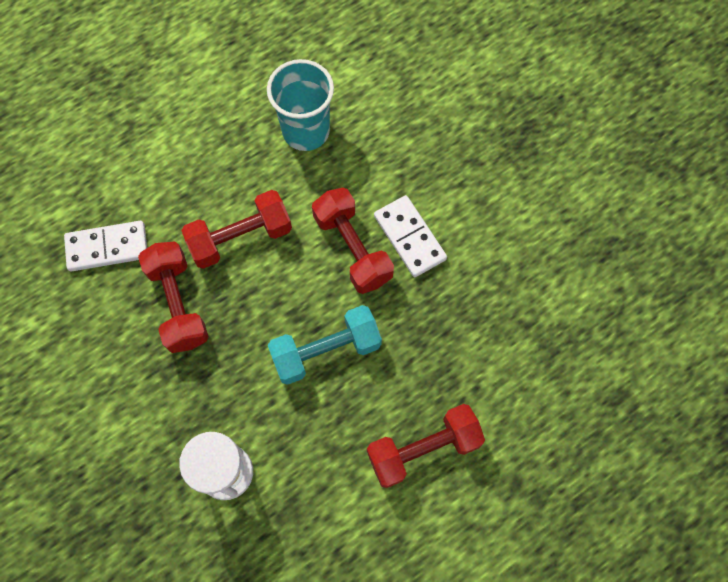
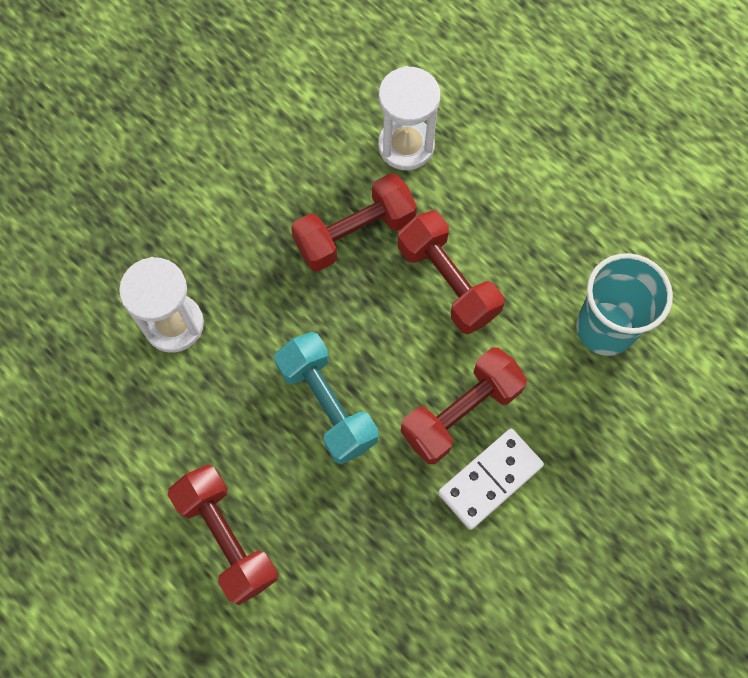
camera: 80 degrees right, 0 degrees up
white domino [64,221,147,271] -> white hourglass [378,66,440,170]

